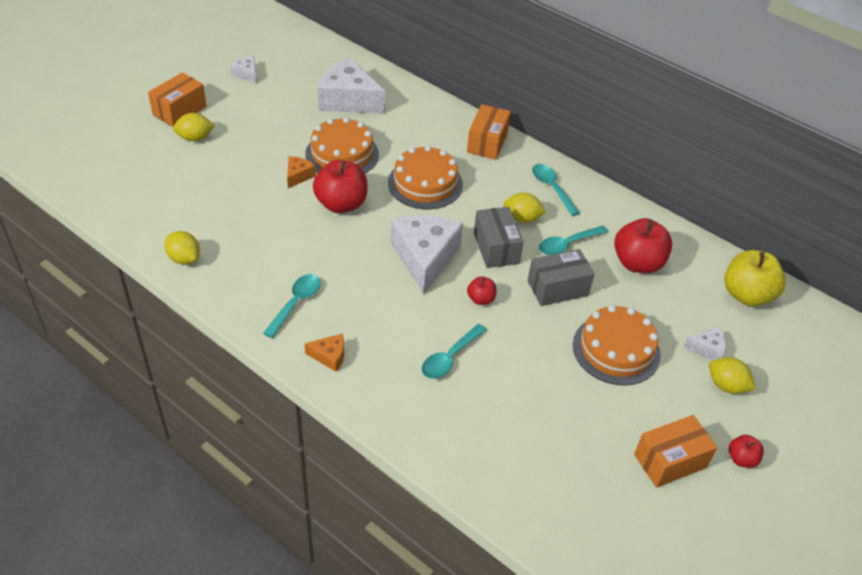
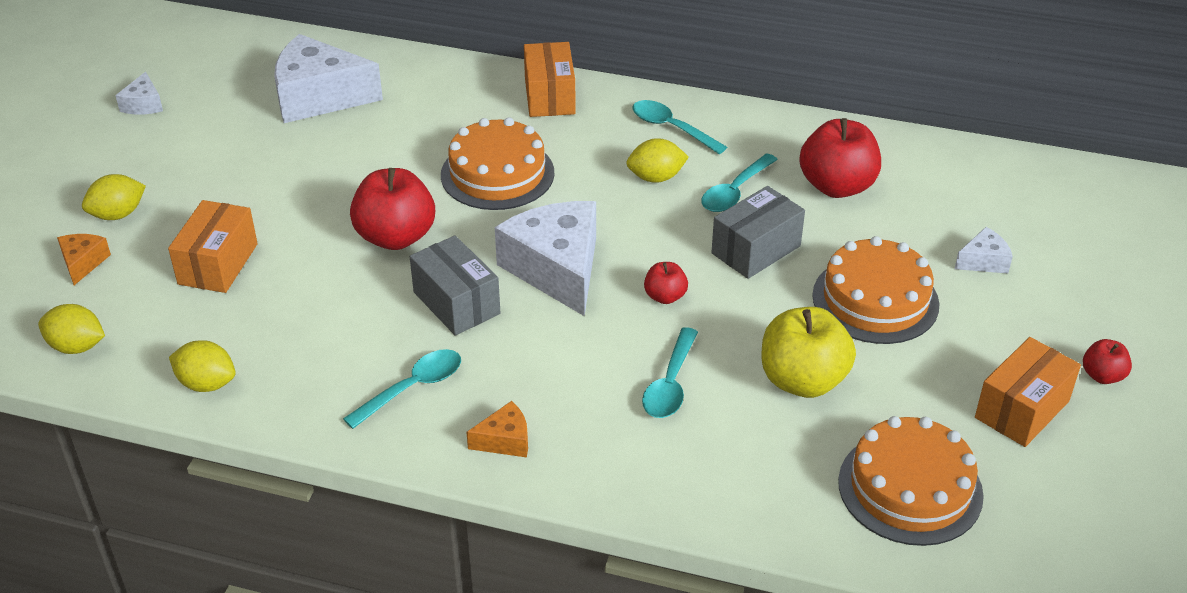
camera: 20 degrees left, 5 degrees down
orange box [148,72,207,127] -> orange box moved to [168,200,258,293]
white cheese [230,56,257,83] -> white cheese turned 120 degrees counterclockwise [115,72,163,115]
turquoise spoon [263,274,320,338] -> turquoise spoon turned 45 degrees clockwise [343,349,461,429]
orange cheese [287,156,316,188] -> orange cheese moved to [57,234,111,285]
orange cake [305,117,379,173] -> orange cake moved to [838,416,984,546]
grey box [474,207,524,268] -> grey box moved to [410,235,500,336]
yellow lemon [709,357,756,394] -> yellow lemon moved to [38,304,105,354]
yellow apple [724,250,786,306] -> yellow apple moved to [761,307,856,398]

